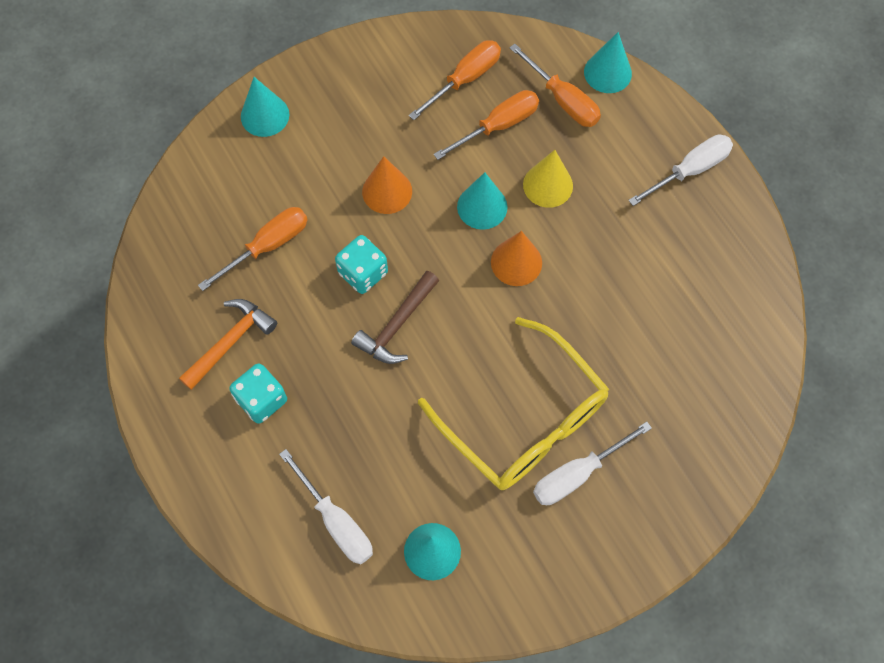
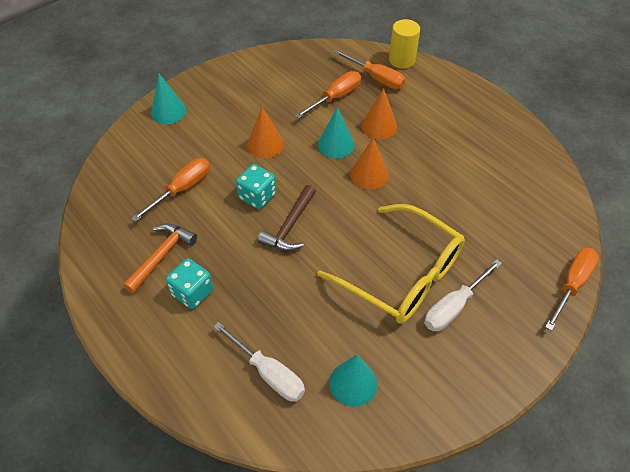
camera: 10 degrees left, 15 degrees down
orange screwdriver [409,40,501,120] -> orange screwdriver moved to [545,248,599,331]
yellow cone [523,150,573,208] -> orange cone [361,88,397,139]
turquoise cone [584,32,632,93] -> yellow cylinder [389,19,420,69]
white screwdriver [628,135,733,206] -> none

